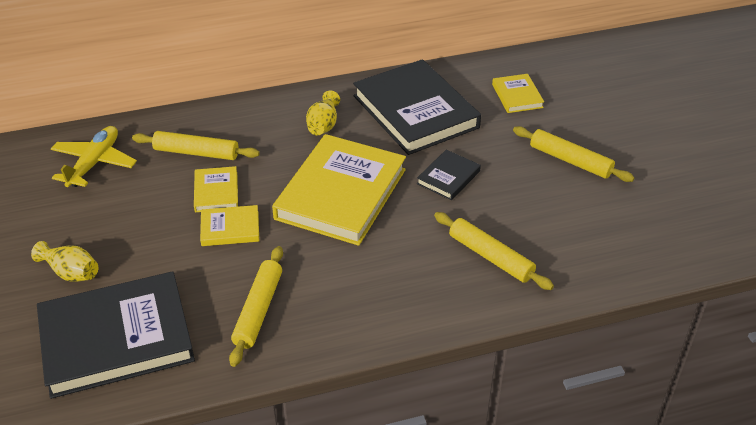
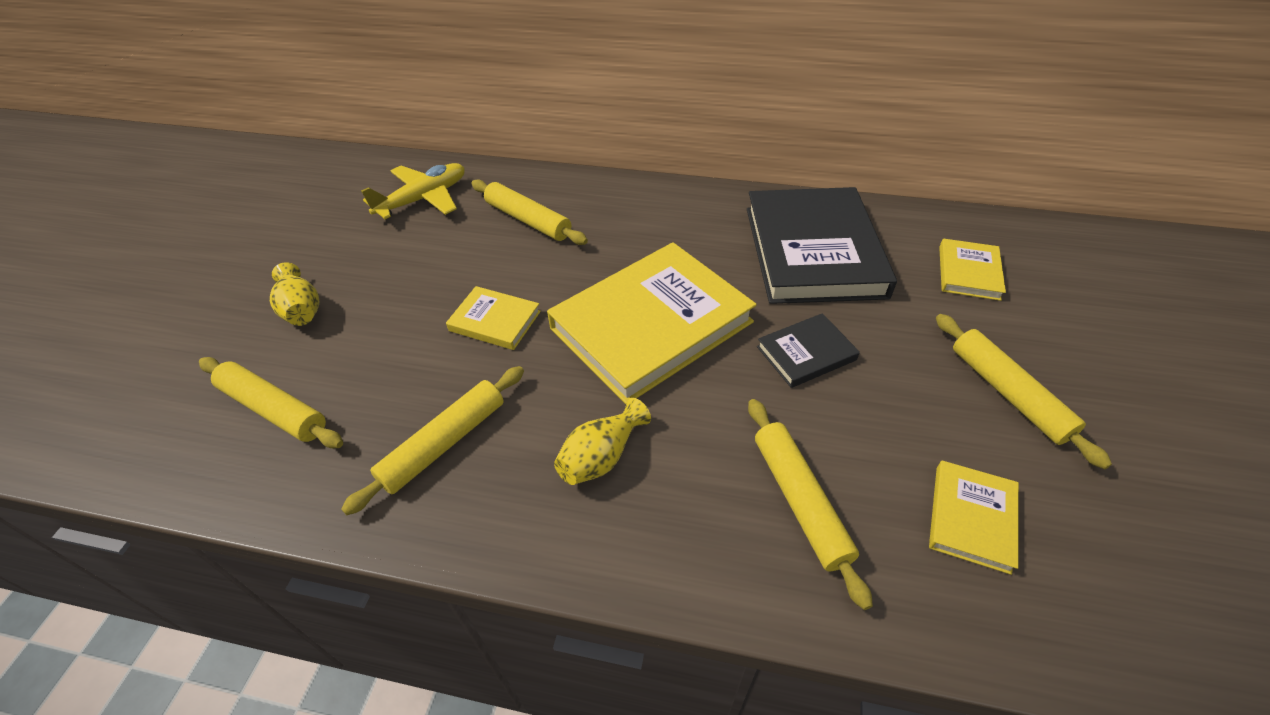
camera: 30 degrees right, 5 degrees up
black book [37,271,195,399] -> yellow rolling pin [199,357,343,448]
yellow book [194,166,238,212] -> yellow book moved to [929,460,1019,575]
yellow vase [306,91,340,135] -> yellow vase moved to [554,398,651,485]

